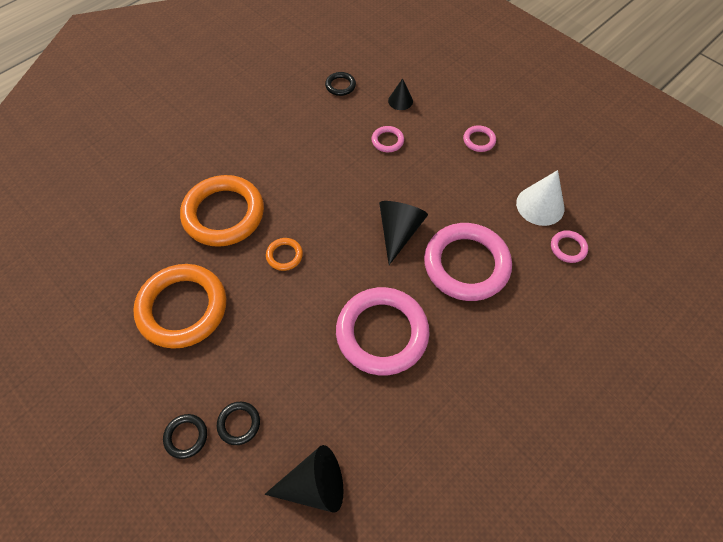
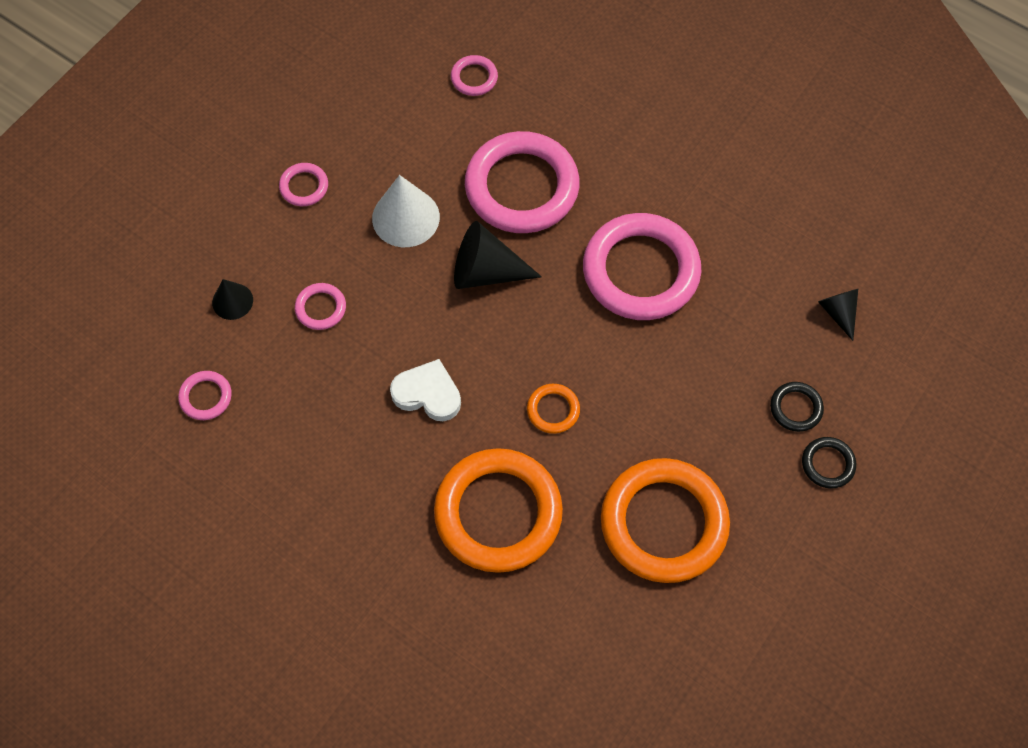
camera: 100 degrees left, 5 degrees up
black cone [264,445,343,513] -> black cone [818,289,858,341], size x0.59
black ring [325,72,356,96] -> pink ring [178,371,232,420]
white cone [516,170,564,226] -> white cone moved to [372,175,440,247]
none -> white heart [390,359,461,421]

